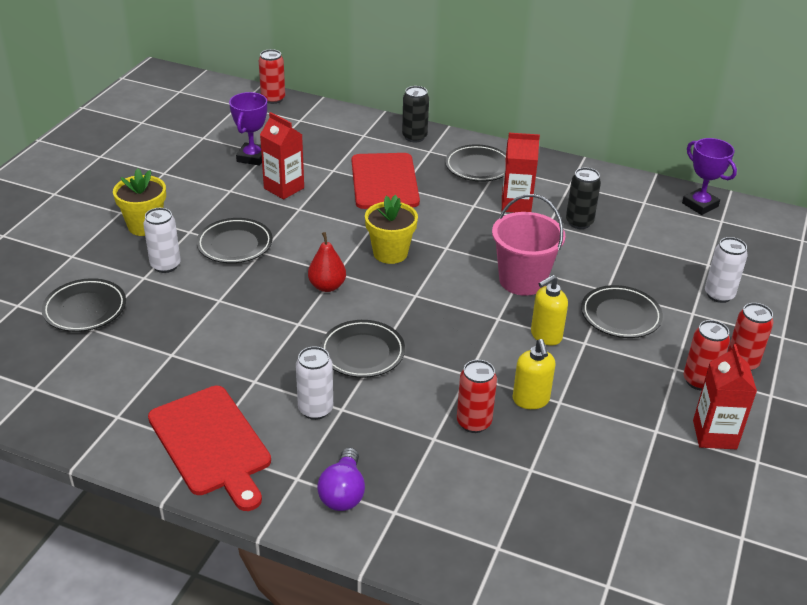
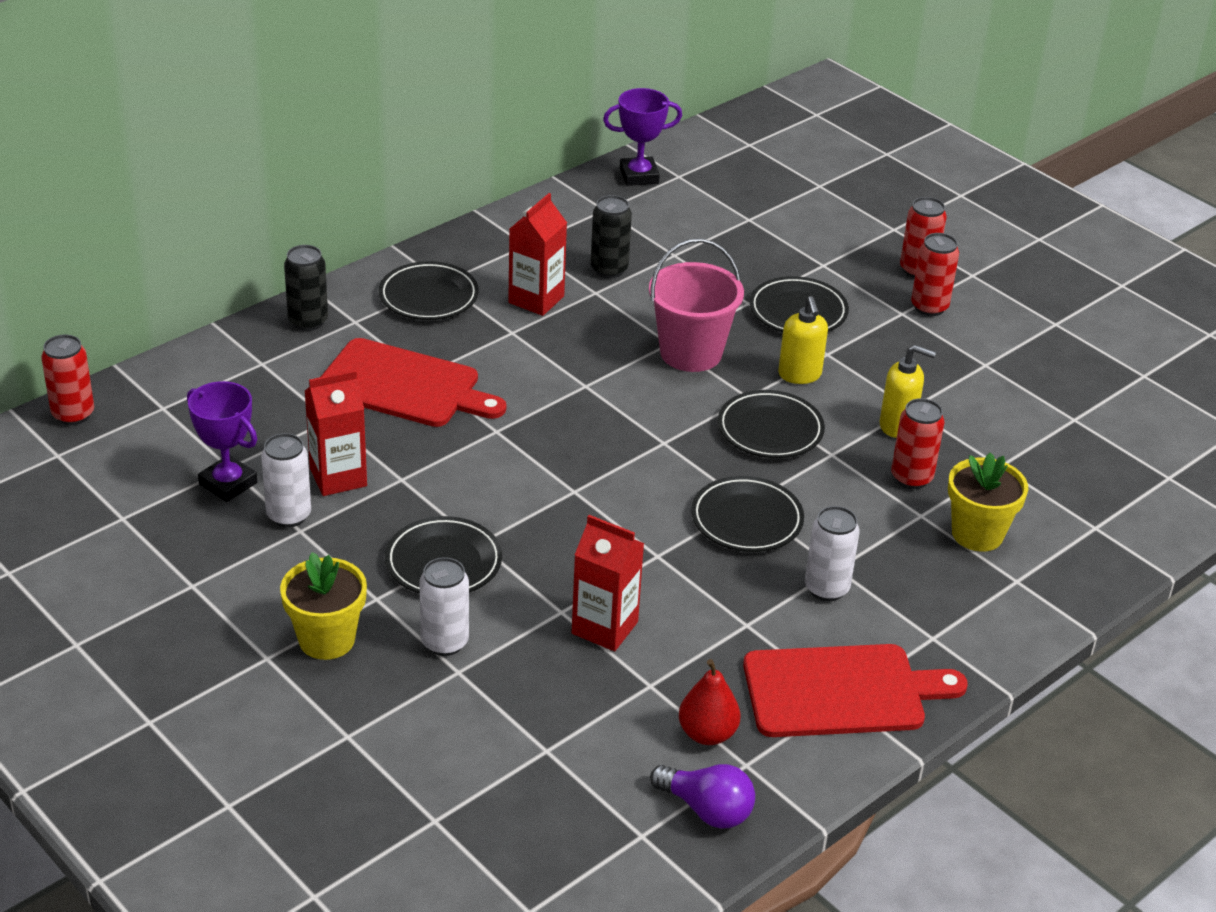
camera: 65 degrees left, 0 degrees up
black plate [42,278,126,332] -> black plate moved to [718,390,825,458]
red pear [308,232,346,292] -> red pear moved to [679,659,740,745]
purple light bulb [317,448,365,511] -> purple light bulb moved to [650,764,755,829]
yellow flower pot [365,195,418,264] -> yellow flower pot moved to [948,452,1028,552]
red carton [693,344,757,449] -> red carton moved to [572,515,644,651]
white can [705,237,748,303] -> white can moved to [261,433,311,527]

